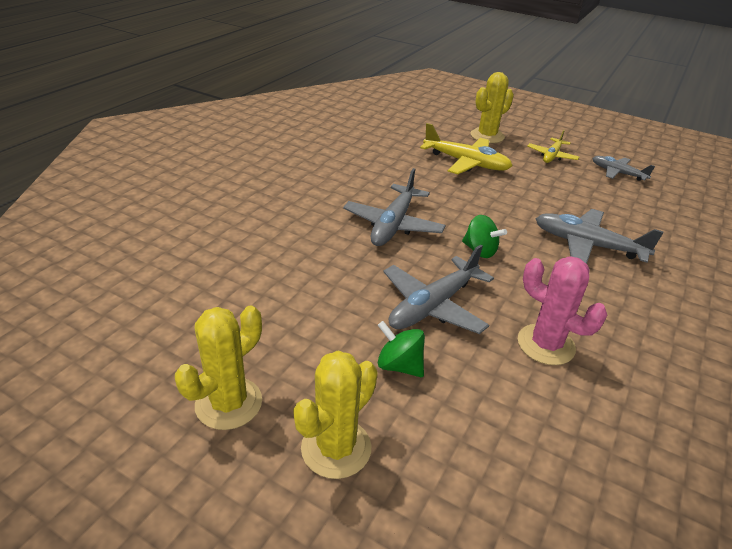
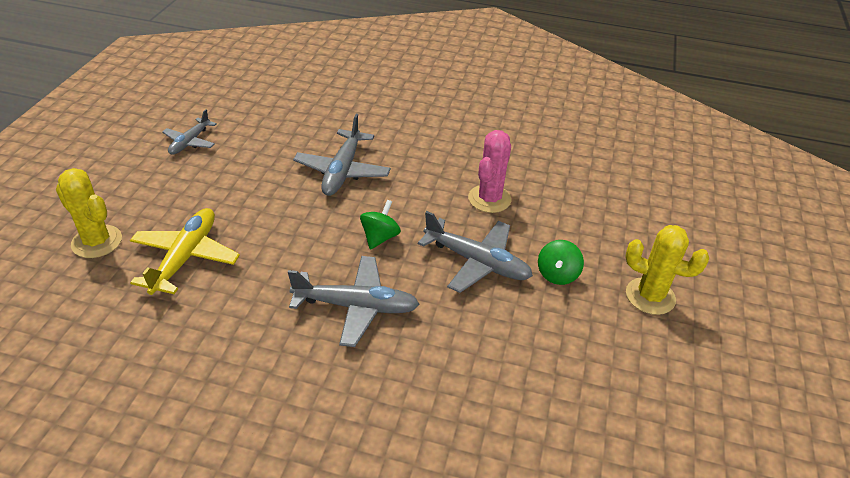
camera: 105 degrees left, 5 degrees up
yellow cactus [175,306,262,430] -> none
yellow plane [527,130,580,163] -> none

